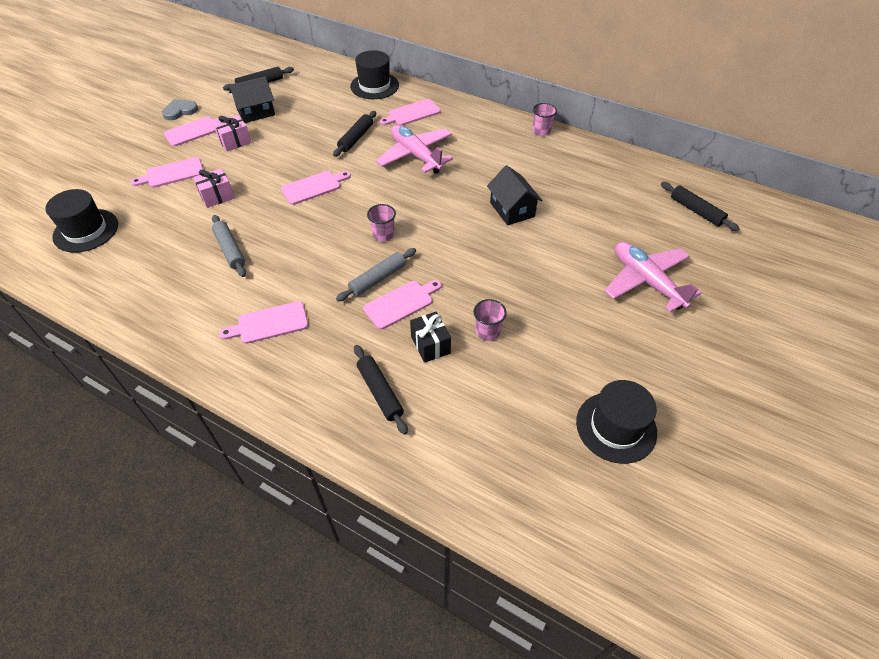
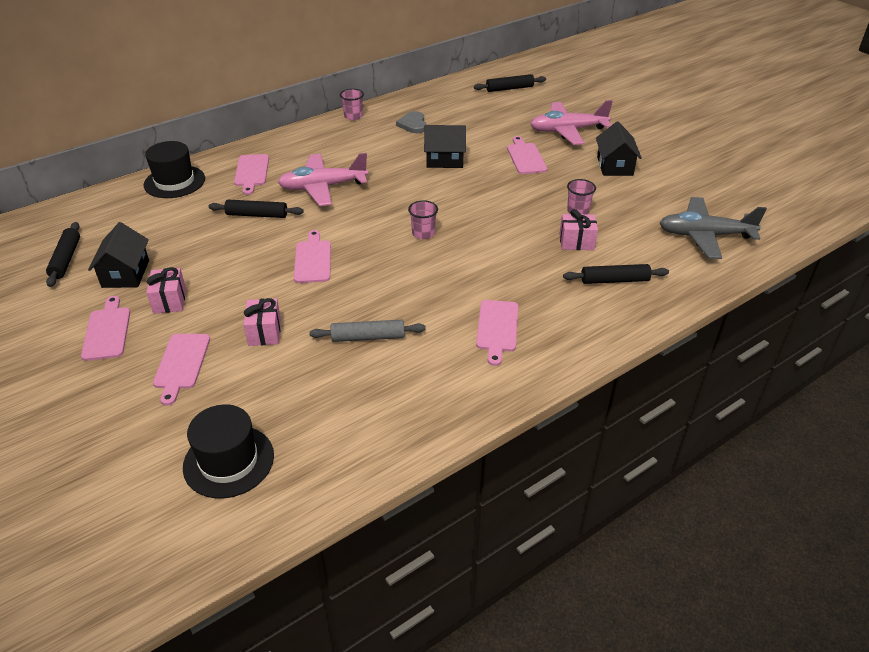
camera: 65 degrees left, 10 degrees down
grey heart [162,99,198,120] -> grey heart moved to [396,111,426,133]
black rolling pin [333,111,376,157] -> black rolling pin turned 45 degrees counterclockwise [209,200,304,218]
grey rolling pin [336,248,416,301] -> none
pink cutting board [363,280,442,330] -> pink cutting board moved to [507,136,547,174]
black gift [410,312,451,363] -> pink gift [559,209,598,250]
black hat [576,380,657,464] -> none
none -> black house [596,122,642,176]
none -> grey plane [660,197,767,259]

